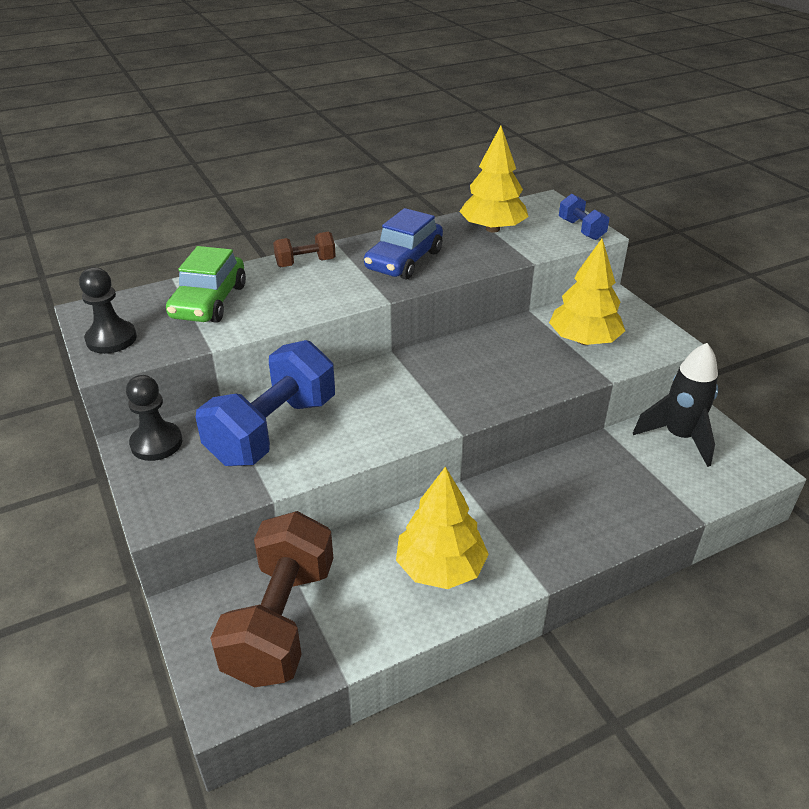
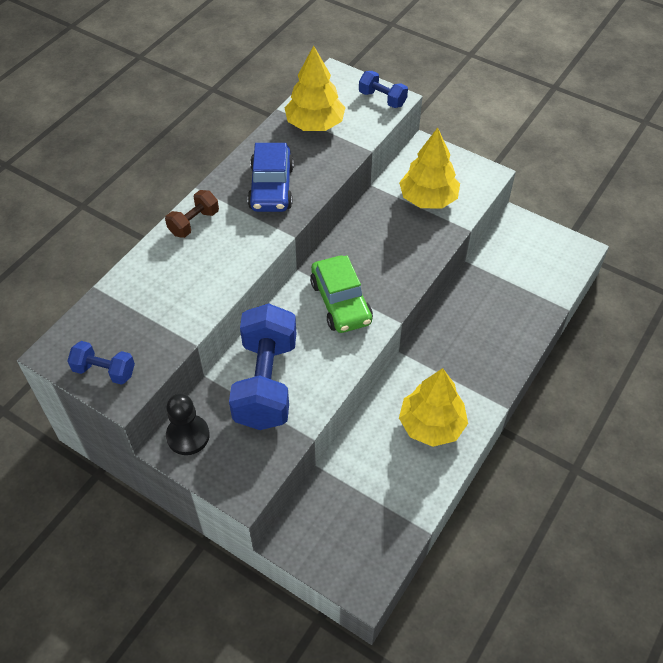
camera: 30 degrees left, 15 degrees up
black pawn [79,267,137,354] -> blue dumbbell [67,341,135,385]
green car [166,246,246,323] -> green car moved to [310,255,373,333]
brown dumbbell [210,511,333,688] -> none
black rocket [633,343,718,467] -> none

